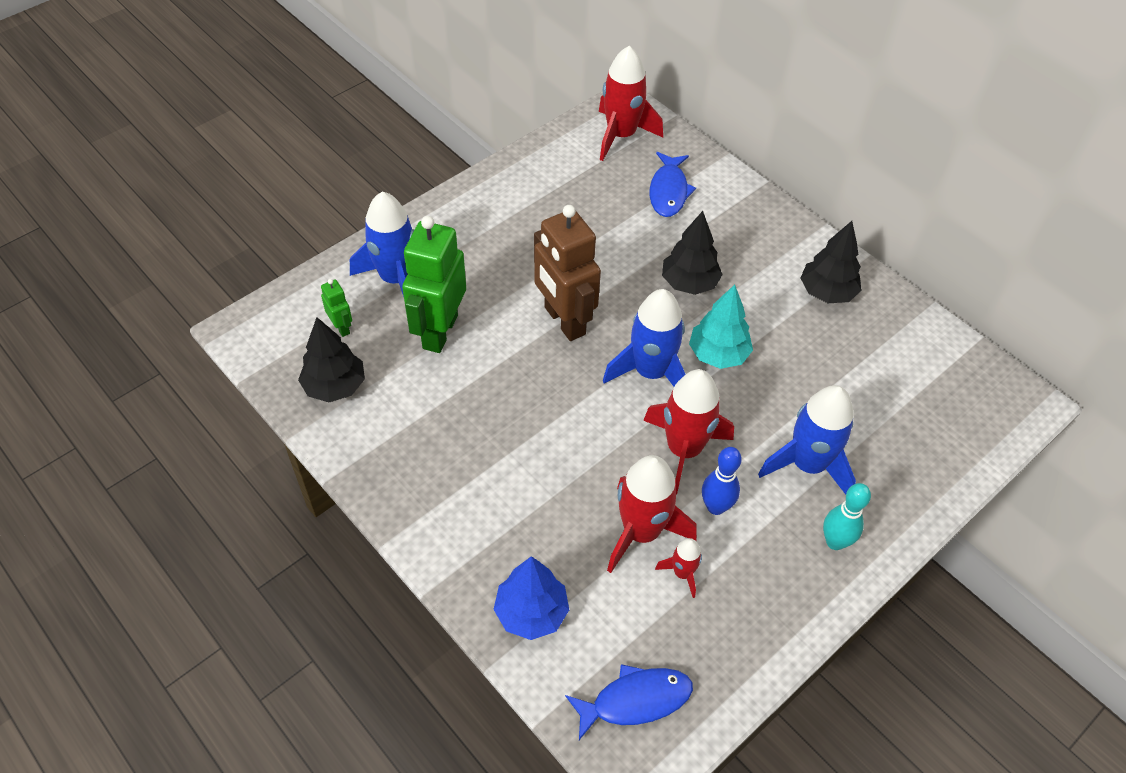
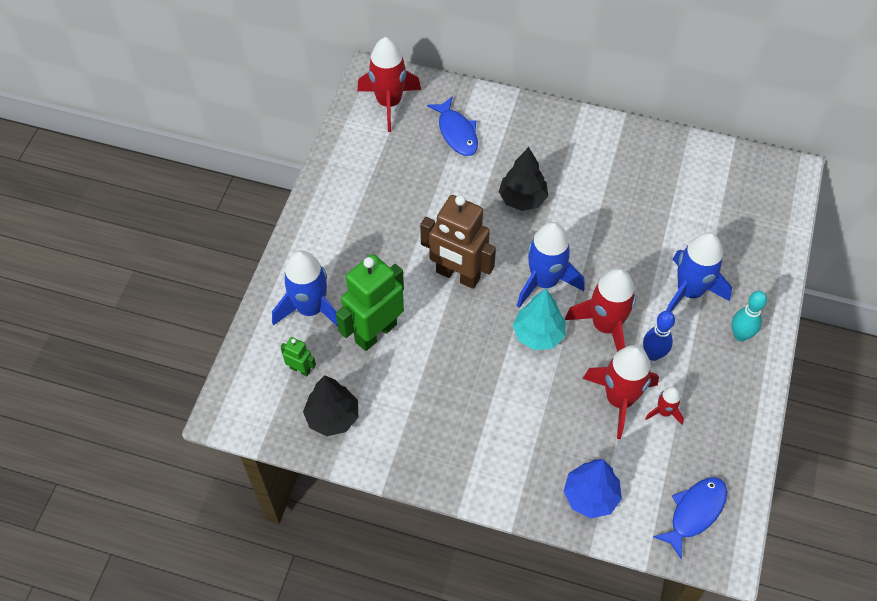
camera: 30 degrees left, 5 degrees up
green robot [402,216,466,353] -> green robot turned 60 degrees clockwise [336,254,404,351]
turquoise tree [689,285,753,369] -> turquoise tree moved to [513,289,566,350]
black tree [800,221,862,303] -> none

